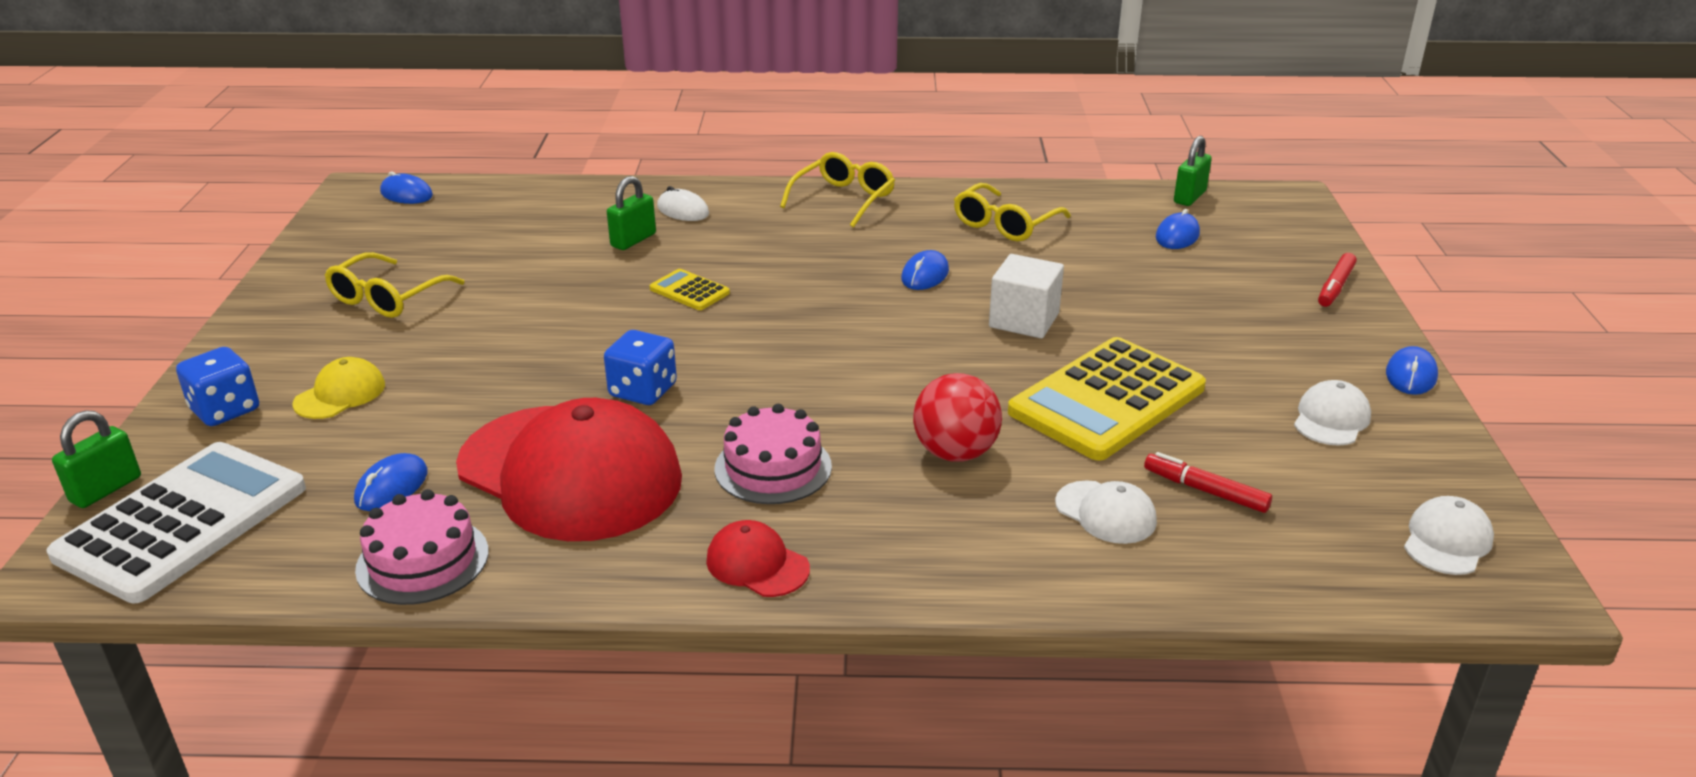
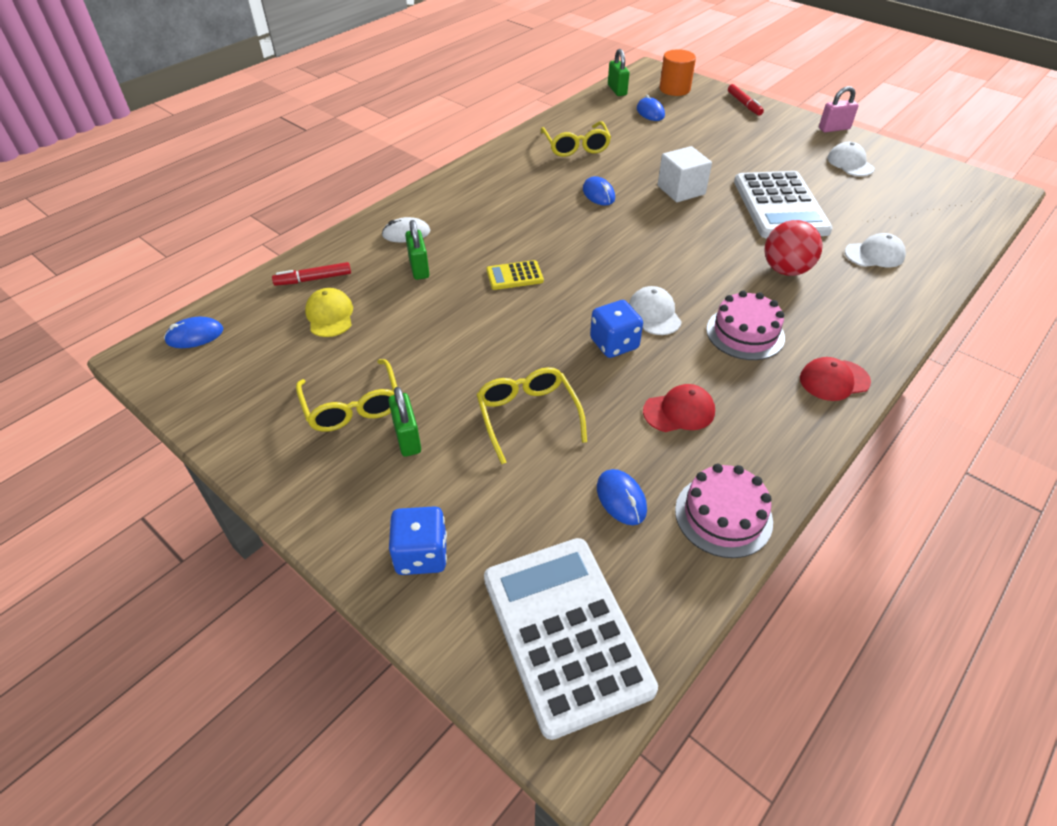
camera: 50 degrees left, 15 degrees up
green padlock [52,410,141,508] -> green padlock moved to [389,387,421,457]
yellow cap [292,357,385,419] -> yellow cap moved to [305,288,353,337]
red cap [456,398,682,541] -> red cap [643,384,715,432], size x0.42
yellow glasses [780,152,895,228] -> yellow glasses moved to [476,367,587,464]
yellow calculator [1008,337,1206,461] -> white calculator [734,171,833,238]
red marker [1144,452,1272,513] -> red marker moved to [272,262,351,286]
blue mouse [1386,346,1438,395] -> pink padlock [819,86,859,132]
white cap [1404,496,1494,575] -> white cap moved to [629,286,682,335]
none -> orange cylinder [659,49,696,96]

